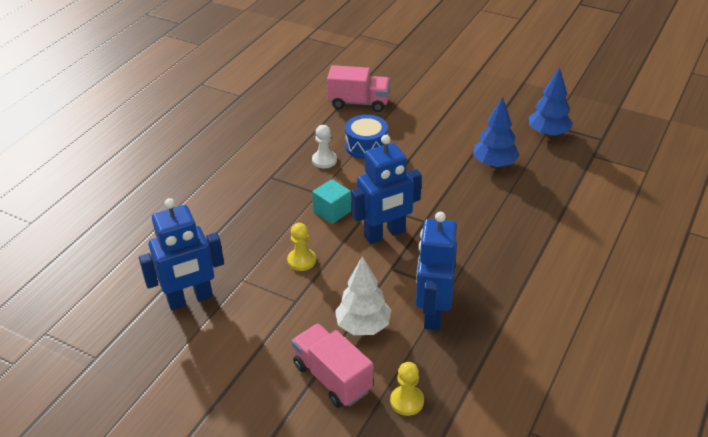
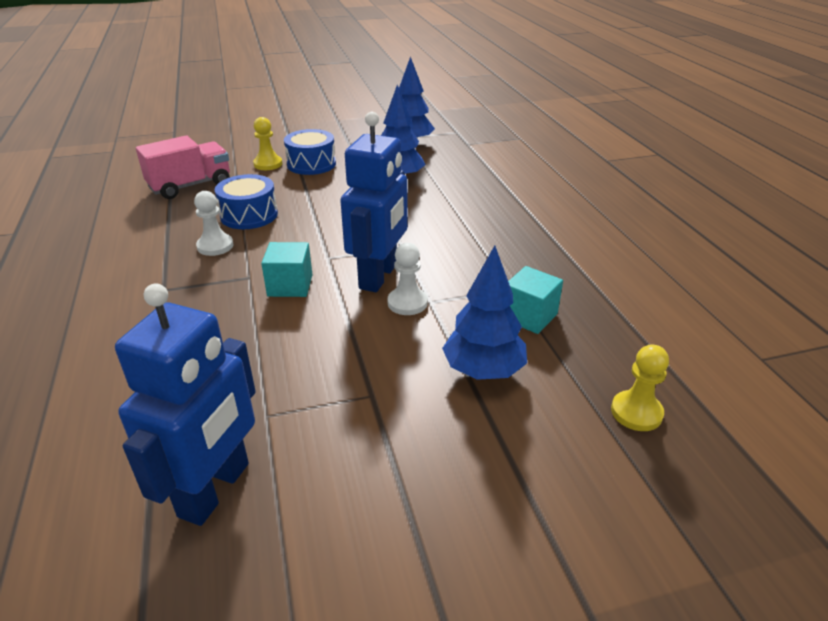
camera: 45 degrees left, 5 degrees down
yellow pawn [287,223,316,271] -> yellow pawn moved to [253,117,282,170]
pink truck [292,324,373,408] -> none
white tree [335,256,391,335] -> blue tree [442,246,527,380]
blue robot [416,212,457,330] -> turquoise cube [508,266,563,334]
none -> blue drum [284,129,336,175]
none -> white pawn [388,243,428,315]

